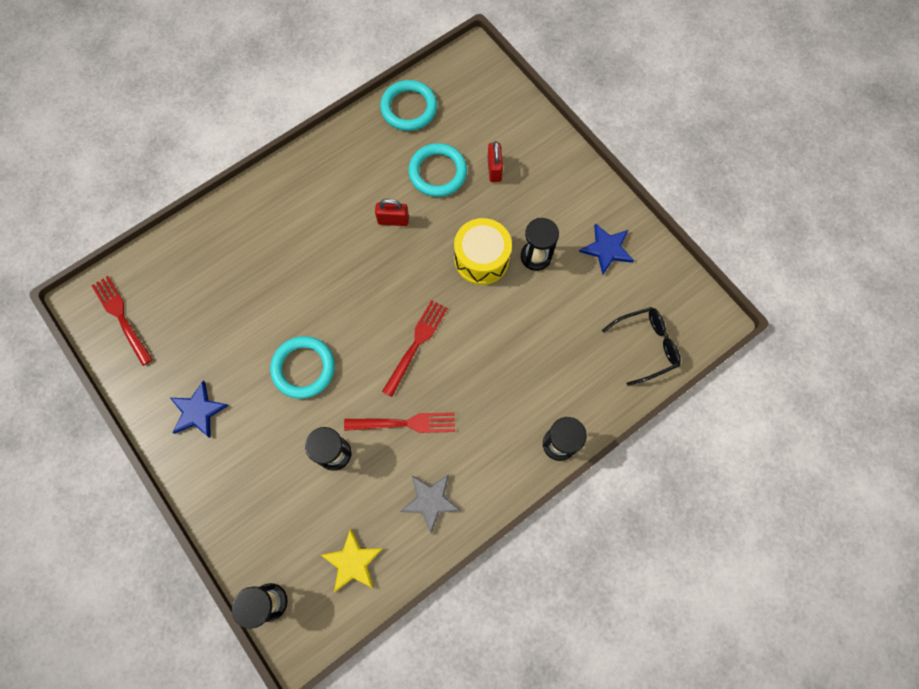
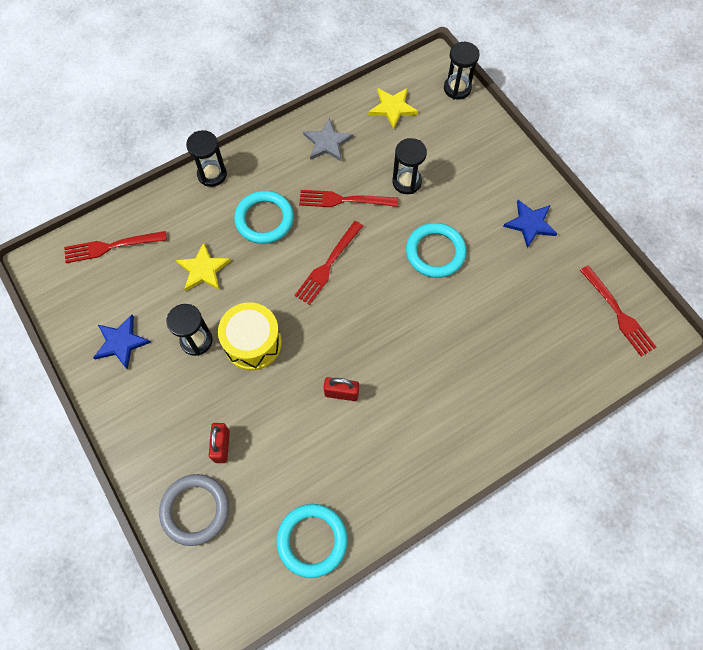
camera: 175 degrees left, 5 degrees down
turquoise ring [408,143,467,197] -> turquoise ring moved to [234,191,294,244]
black glasses [602,307,681,386] -> red fork [64,231,167,263]
none -> grey ring [159,474,229,546]
none -> yellow star [176,242,231,291]

